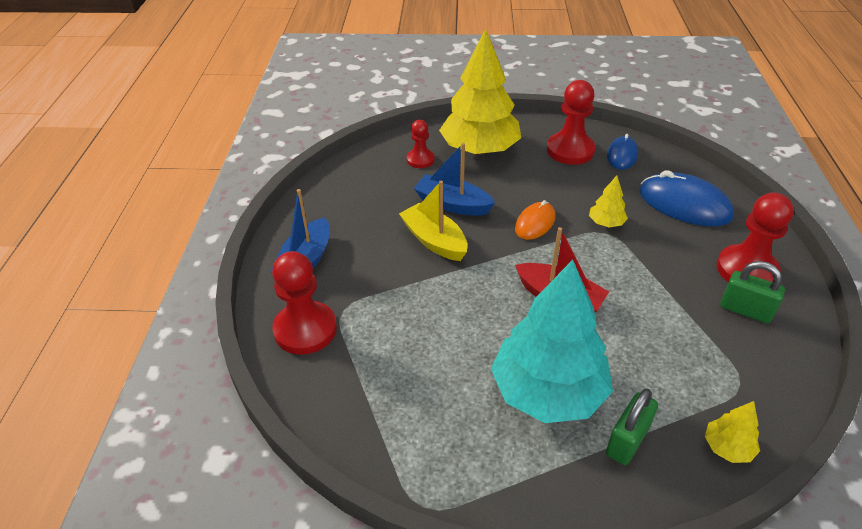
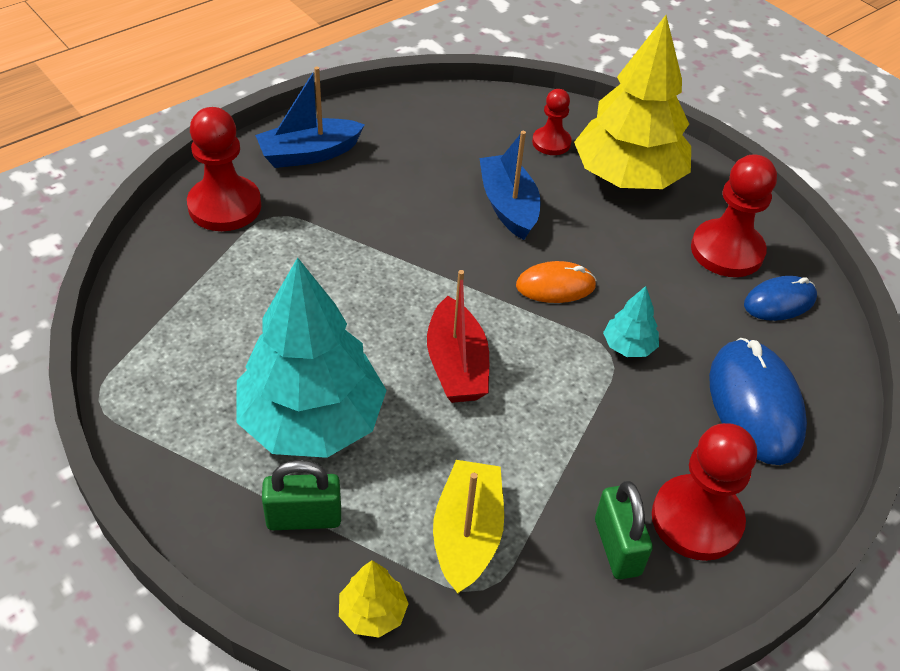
camera: 45 degrees right, 5 degrees up
yellow boat [399,181,467,261] -> yellow boat moved to [433,460,504,594]
yellow tree [589,176,628,228] -> turquoise tree [603,286,659,357]

